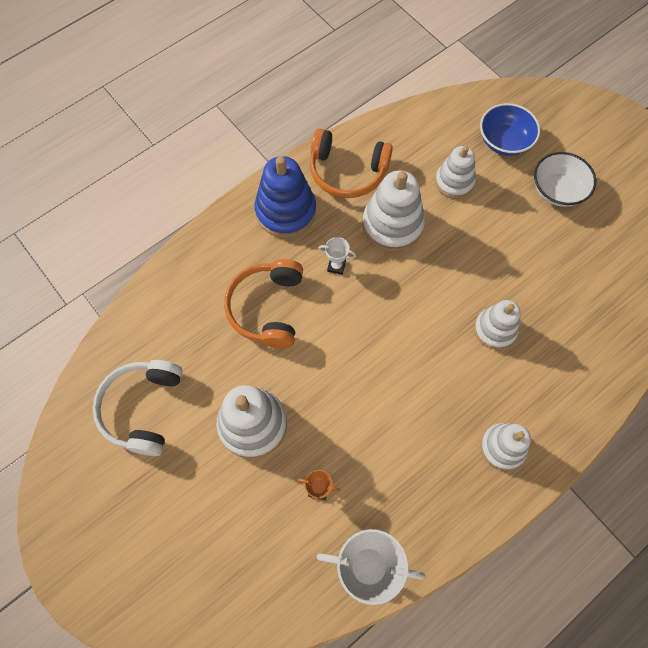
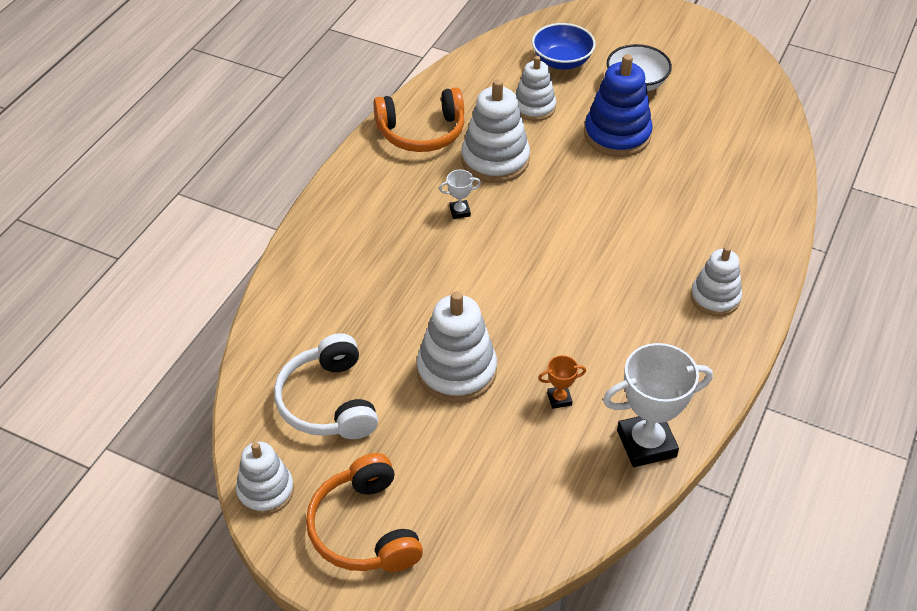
camera: 25 degrees left, 20 degrees down
orange headphones [224,259,303,349] -> orange headphones moved to [306,453,423,572]
blue stacking toy [255,156,316,238] -> blue stacking toy moved to [584,54,653,157]
white stacking toy [474,300,521,350] -> white stacking toy moved to [236,442,294,515]

